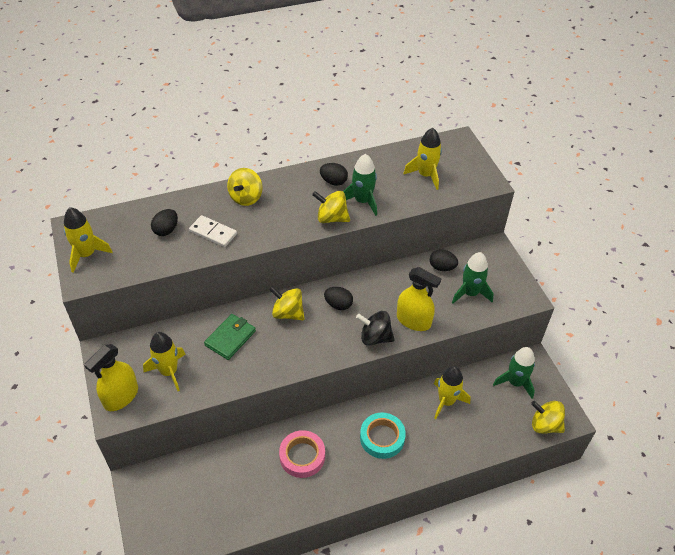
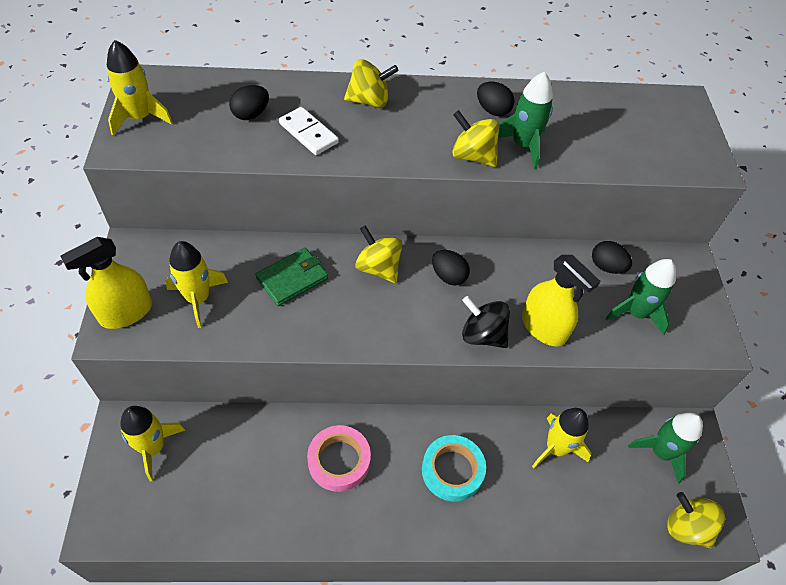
camera: 15 degrees right, 5 degrees up
yellow spinning top [227,168,263,206] -> yellow spinning top turned 135 degrees counterclockwise [344,59,399,108]
yellow rocket [403,128,442,190] -> yellow rocket moved to [120,406,185,481]

